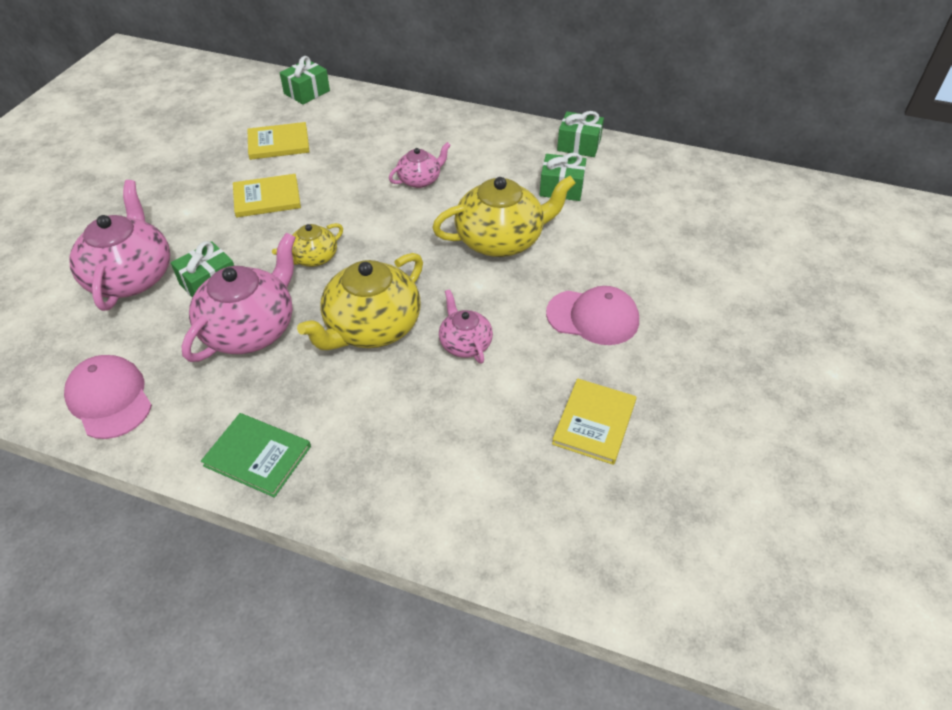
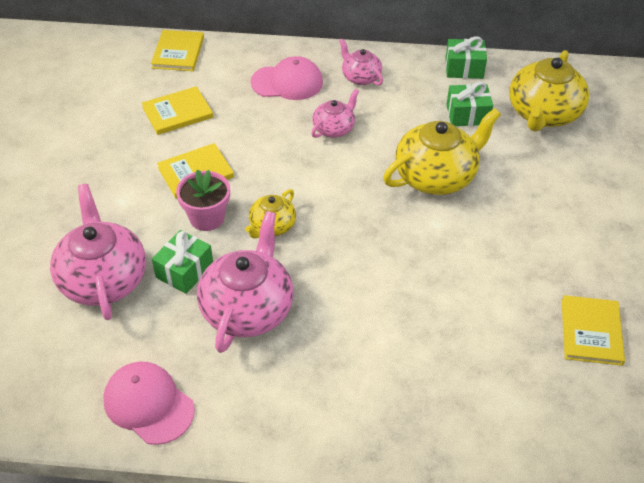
camera: 15 degrees left, 0 degrees up
green book [201,413,311,498] -> none
green gift [280,56,330,105] -> yellow book [151,30,204,71]
yellow teapot [297,253,423,350] -> yellow teapot moved to [509,50,589,132]
pink teapot [439,290,493,364] -> pink teapot moved to [339,39,383,85]
pink cap [546,286,639,345] -> pink cap moved to [251,56,323,100]
none -> pink flower pot [176,170,230,231]

